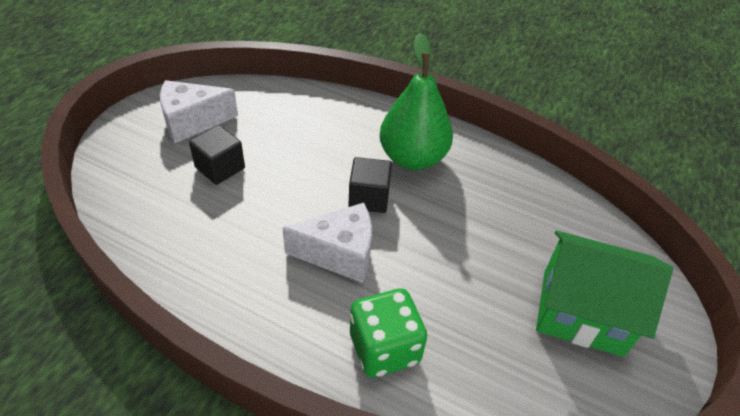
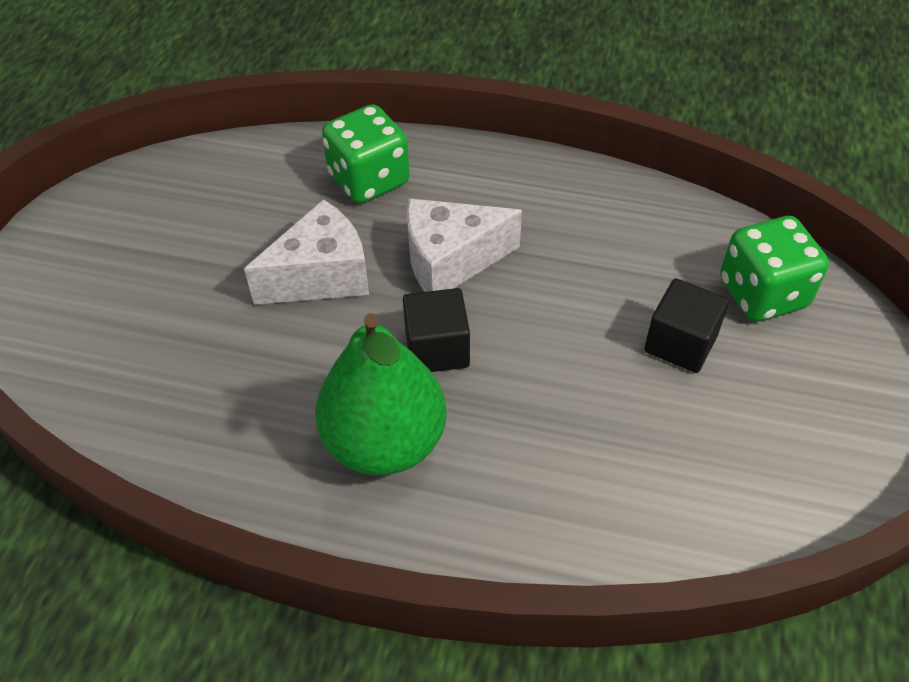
camera: 170 degrees right, 5 degrees up
white cheese [160,80,238,143] -> white cheese moved to [244,199,369,305]
green house [536,231,673,357] -> none
none -> green dice [720,216,829,321]

